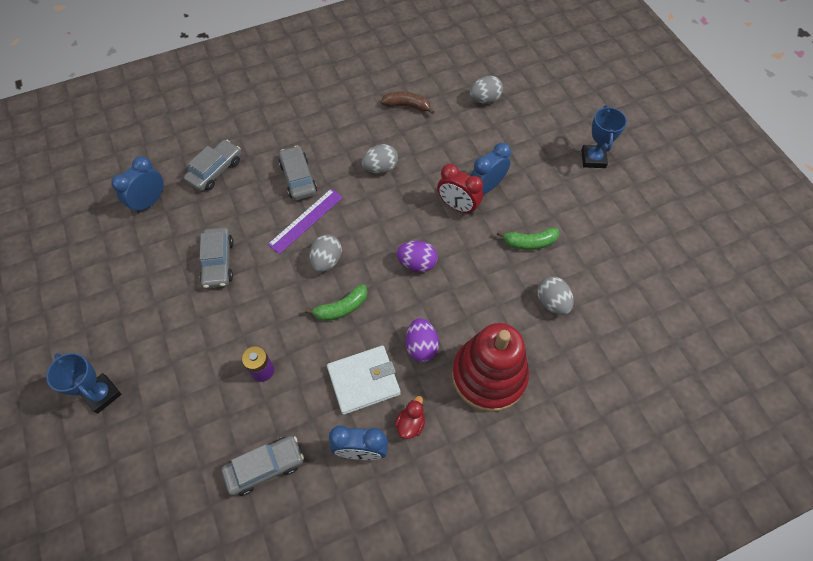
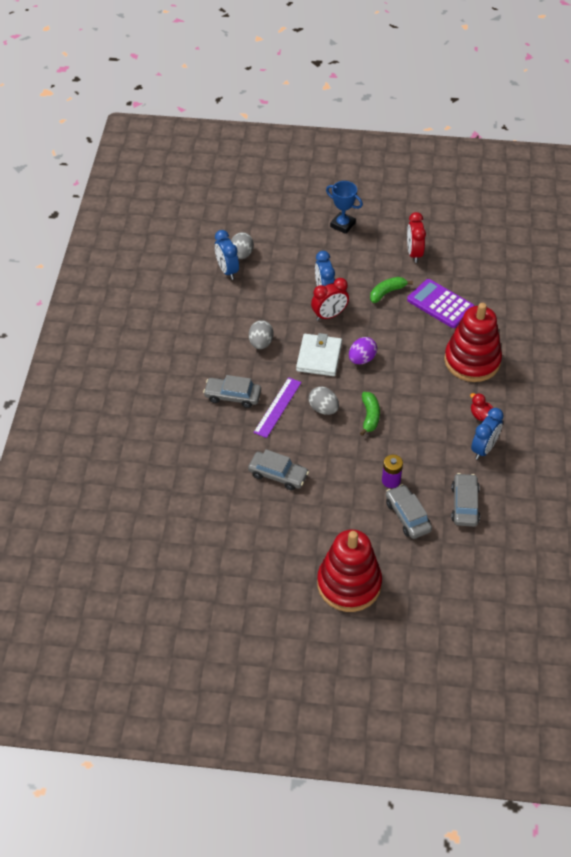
camera: 60 degrees left, 10 degrees down
blue trophy [46,353,121,414] -> red stacking toy [317,529,382,612]
blue clock [111,156,164,214] -> blue clock moved to [215,230,239,280]
grey car [184,140,241,191] -> grey car moved to [386,484,432,539]
purple ruler [268,188,343,254] -> purple ruler turned 45 degrees clockwise [253,377,301,438]
white wallet [327,345,401,415] -> white wallet moved to [296,333,342,376]
brown banana [381,92,435,114] -> none
purple egg [406,318,439,362] -> none
green banana [497,228,559,250] -> green banana turned 150 degrees counterclockwise [370,277,413,303]
grey egg [537,276,574,315] -> purple calculator [407,279,474,328]
none -> red clock [407,212,426,263]

